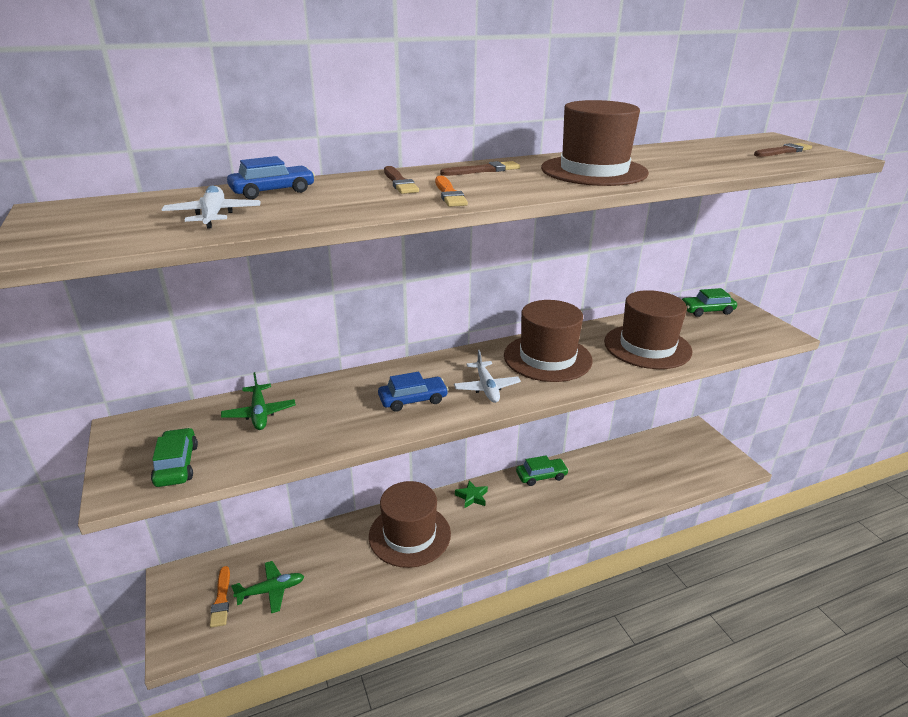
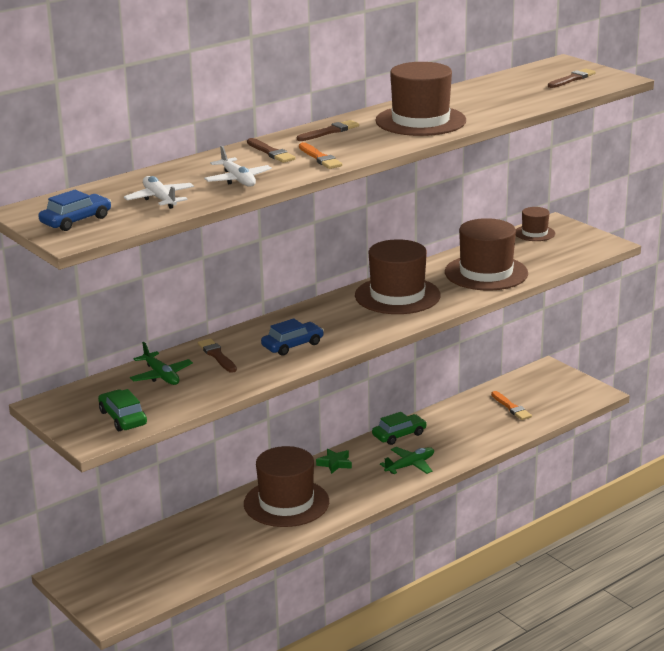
camera: 15 degrees left, 5 degrees down
orange brush [210,566,230,628] -> orange brush moved to [491,391,532,420]
blue car [227,156,315,199] -> blue car moved to [39,190,111,231]
green plane [231,561,304,613] -> green plane moved to [380,447,434,474]
white plane [454,350,521,403] -> white plane moved to [204,146,272,187]
green car [682,288,737,317] -> brown hat [516,207,555,241]
none -> brown brush [198,338,237,373]

